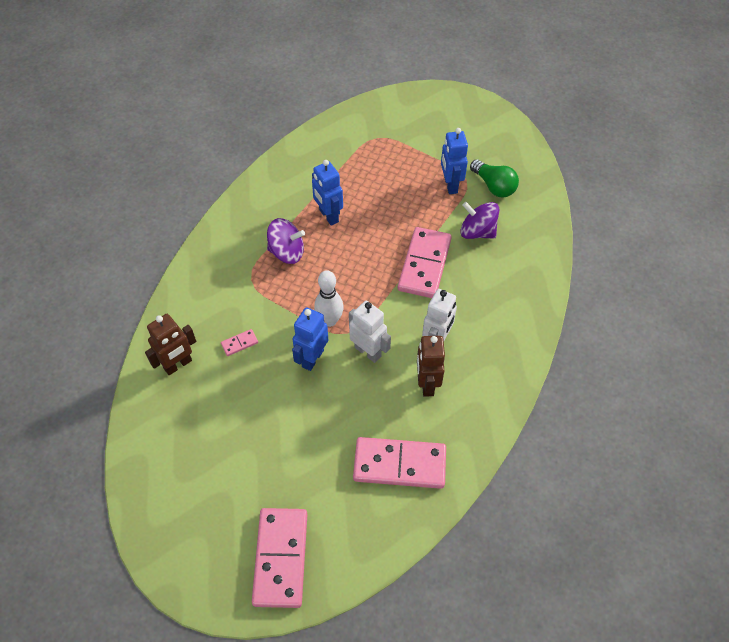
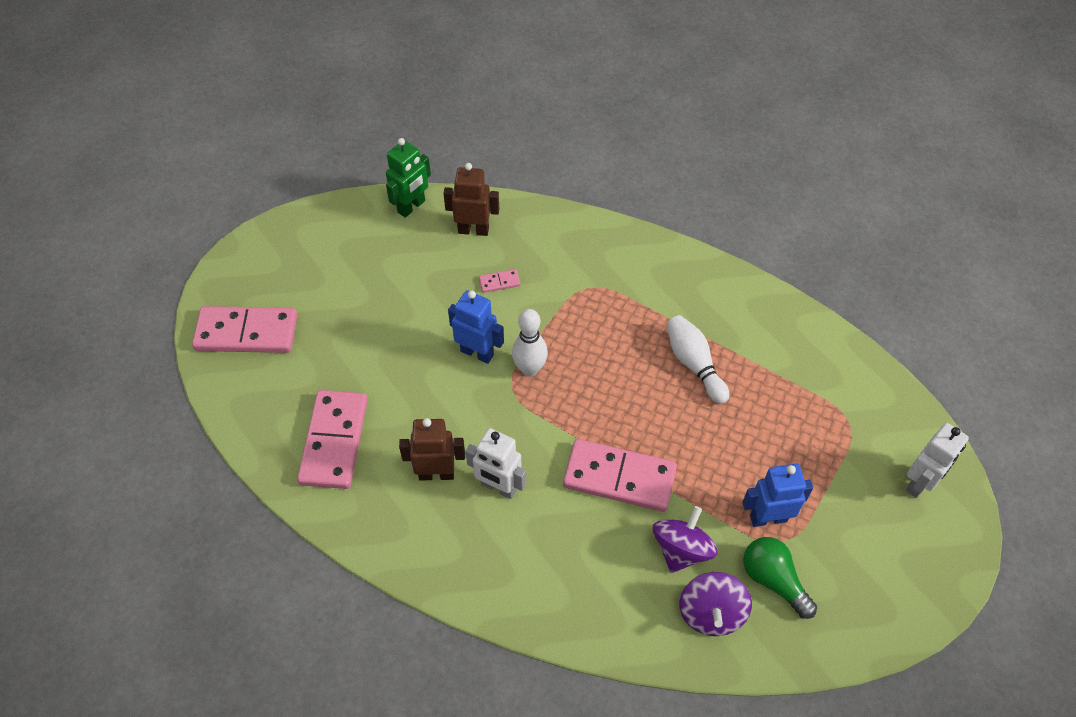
camera: 90 degrees right, 0 degrees up
brown robot [145,314,196,375] -> brown robot turned 135 degrees clockwise [443,163,499,236]
pink domino [221,329,258,356] -> pink domino turned 75 degrees counterclockwise [479,269,520,293]
purple spinning top [267,218,305,264] -> purple spinning top moved to [680,572,752,636]
blue robot [312,160,343,226] -> white bowling pin [667,315,729,404]
white robot [349,301,391,363] -> white robot moved to [905,423,969,498]
green light bulb [470,159,519,198] -> green light bulb turned 90 degrees clockwise [743,537,817,619]
none -> green robot [386,138,431,218]

